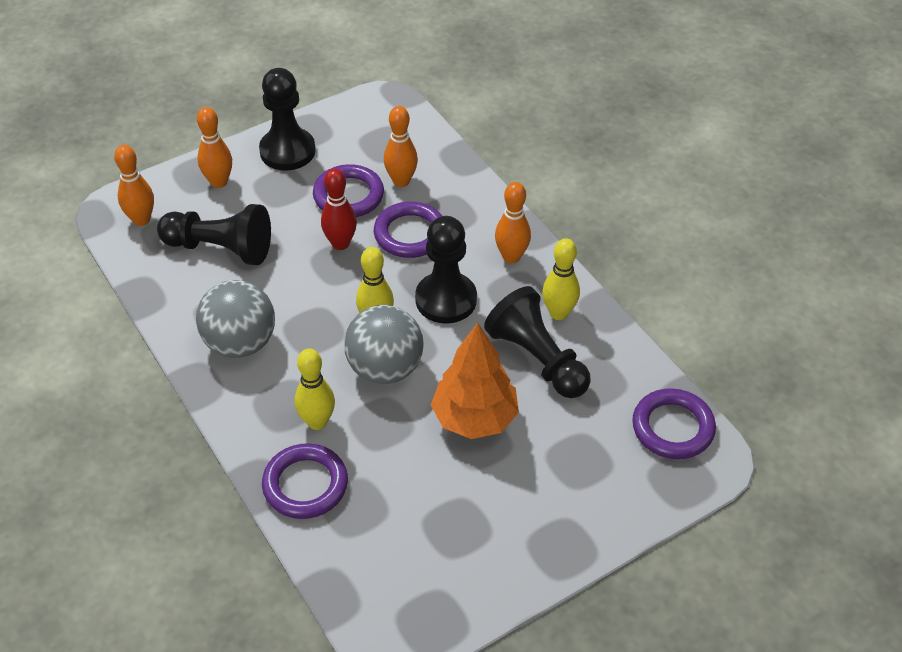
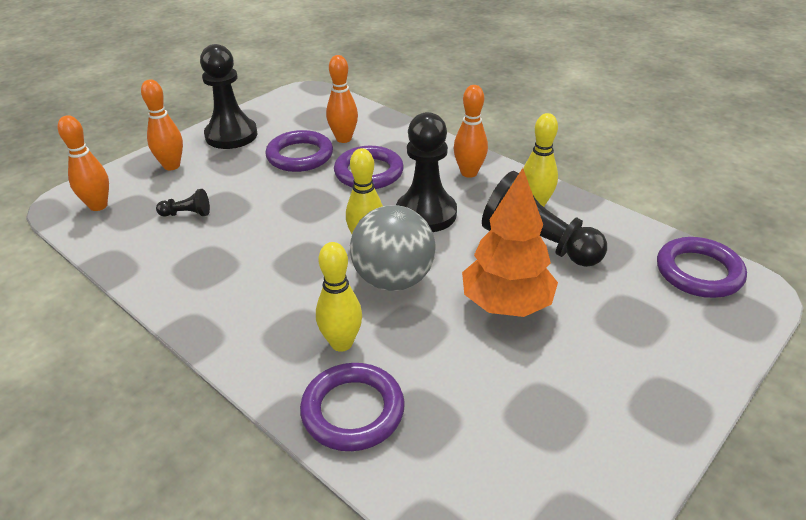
camera: 15 degrees left, 10 degrees down
black pawn [157,204,271,265] -> black pawn [156,189,210,217], size x0.45
grey ball [196,280,275,358] -> none
red bowling pin [321,168,357,250] -> none

